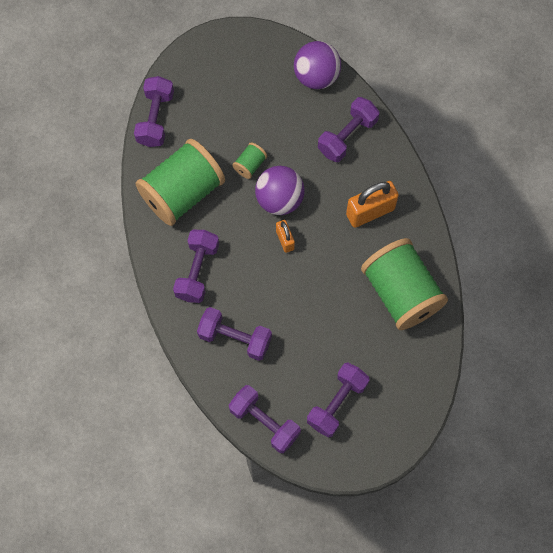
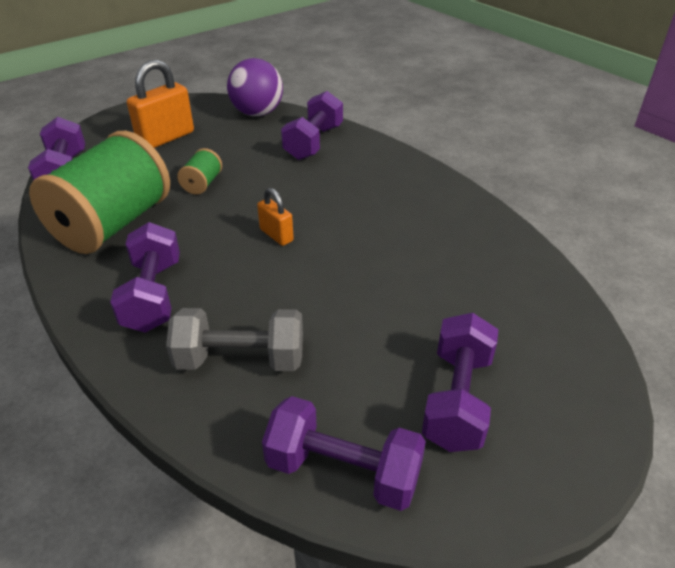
camera: 20 degrees left, 30 degrees down
purple dumbbell [197,307,272,361] -> grey dumbbell [166,308,303,371]
purple ball [255,166,304,215] -> none
orange padlock [346,181,399,228] -> orange padlock moved to [127,60,194,148]
green spool [361,238,448,330] -> none

